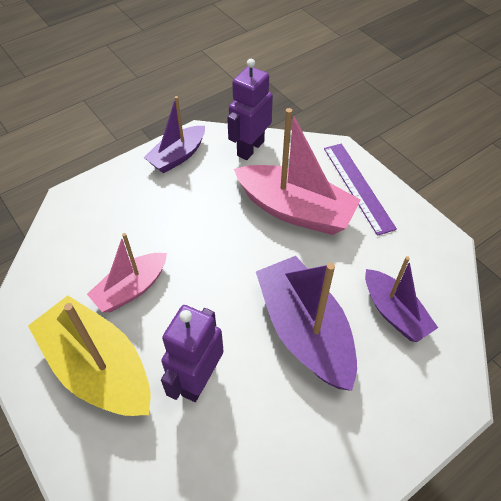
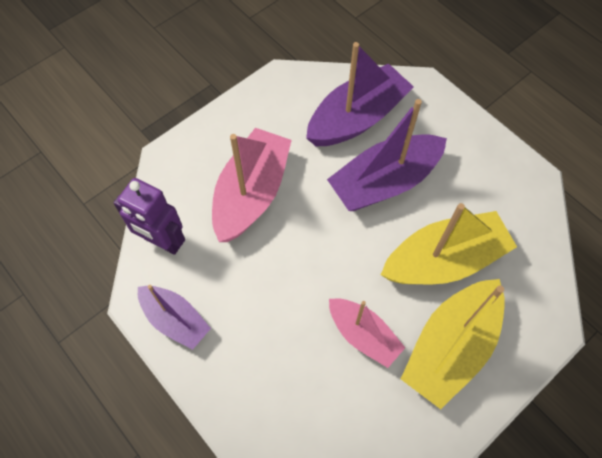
camera: 95 degrees left, 10 degrees up
purple robot [161,305,224,402] -> yellow boat [381,203,517,284]
purple ruler [324,144,397,236] -> none
purple boat [365,256,438,342] -> purple boat [306,42,414,146], size x1.64

